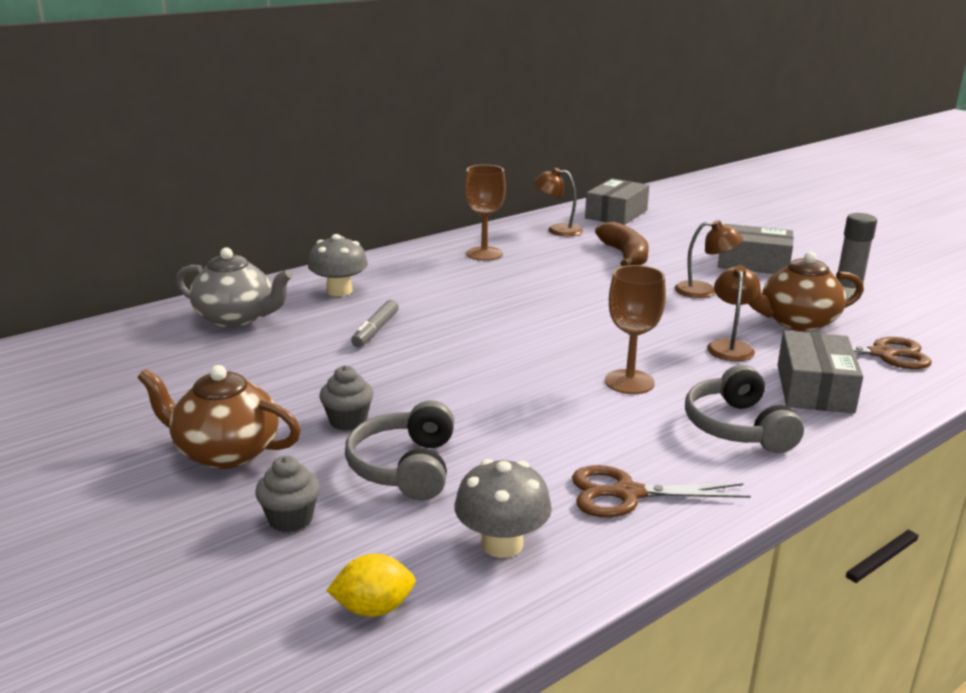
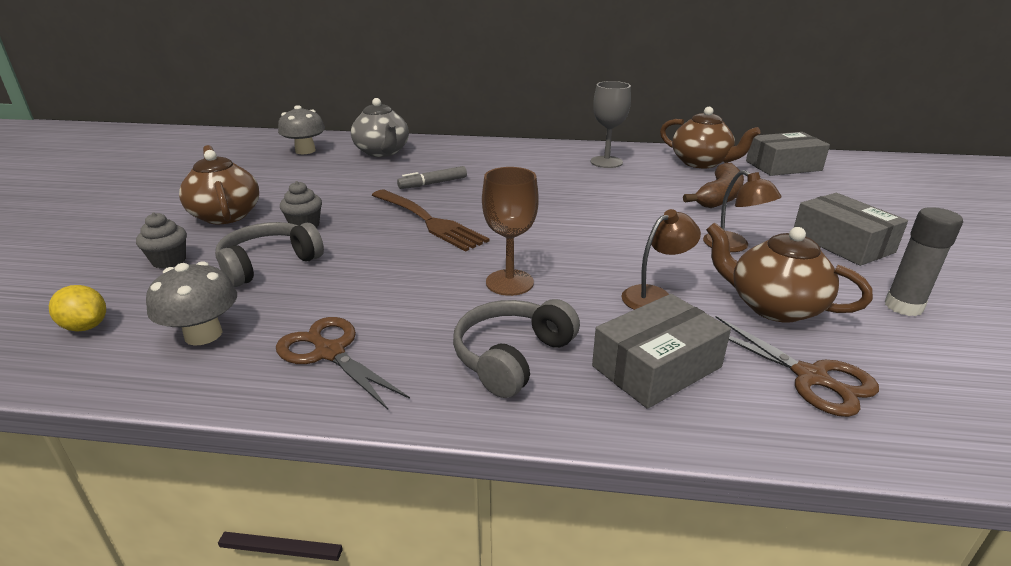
camera: 45 degrees right, 5 degrees up
grey mushroom [308,234,368,296] -> grey mushroom moved to [278,105,325,154]
brown goblet [464,165,506,261] -> grey goblet [591,81,631,168]
brown lamp [533,168,583,236] -> brown teapot [660,107,760,168]
none -> brown fork [372,190,489,252]

